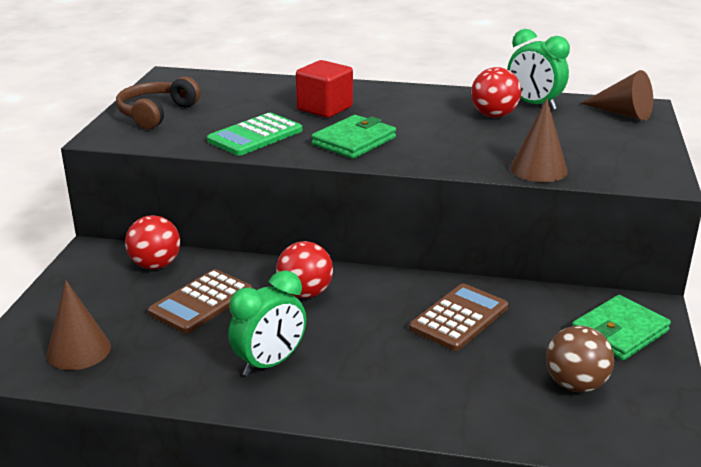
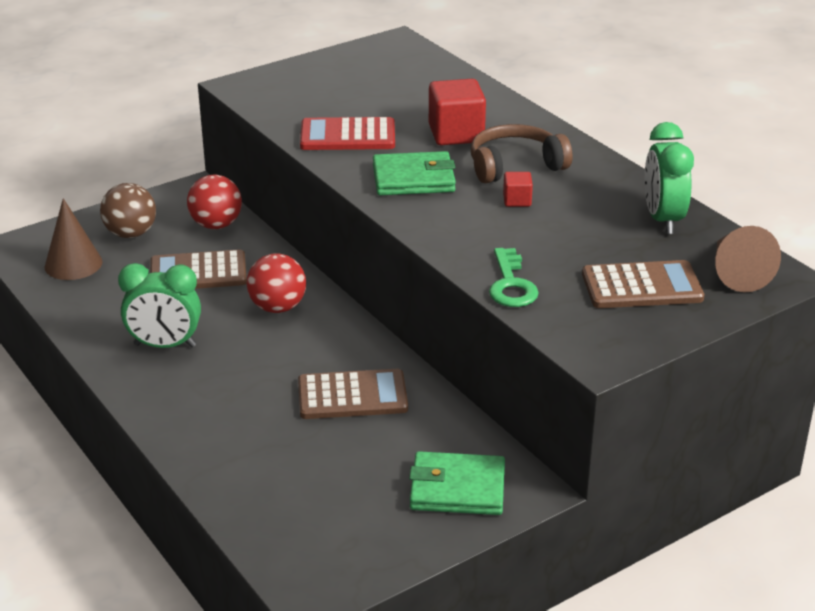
camera: 45 degrees right, 5 degrees up
brown headphones [116,76,201,129] -> brown headphones moved to [471,124,572,183]
green calculator [207,113,302,156] -> red calculator [300,117,395,150]
red ball [471,67,521,118] -> none
brown cone [510,99,568,182] -> green key [489,248,539,307]
brown ball [546,326,614,393] -> brown ball moved to [100,183,156,238]
none -> red cube [503,172,533,207]
none -> brown calculator [582,260,704,308]

